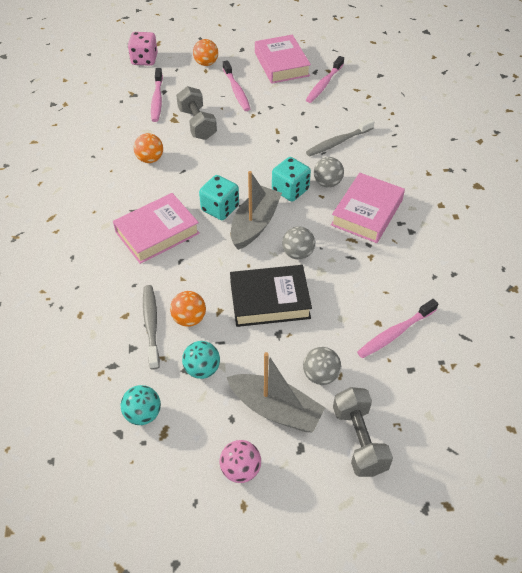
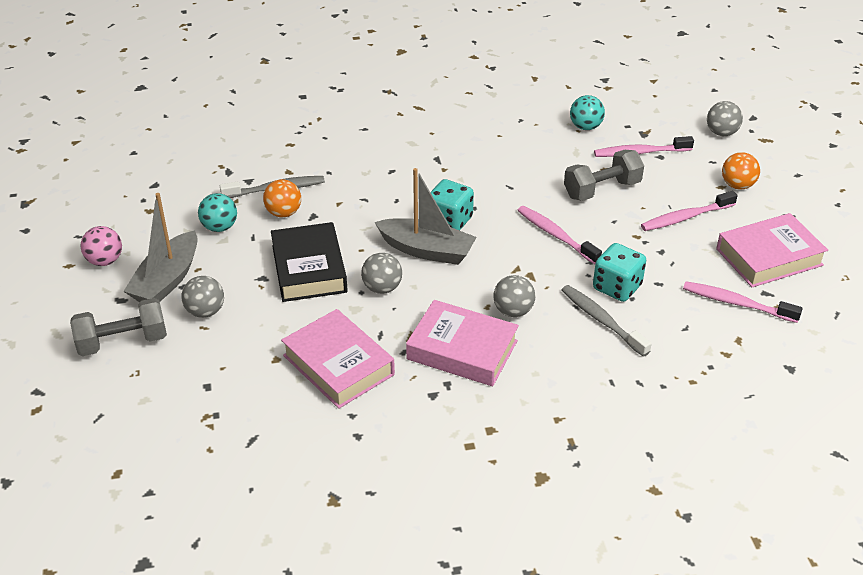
camera: 85 degrees right, 10 degrees down
pink book [113,193,200,264] -> pink book moved to [281,309,395,409]
turquoise ball [121,385,161,425] -> turquoise ball moved to [570,95,605,130]
pink dice [128,32,158,66] -> grey ball [707,101,743,136]
orange ball [134,133,163,163] -> none
turquoise dice [272,157,311,201] -> turquoise dice moved to [593,243,646,302]
pink toothbrush [357,299,438,358] -> pink toothbrush moved to [517,206,602,264]

